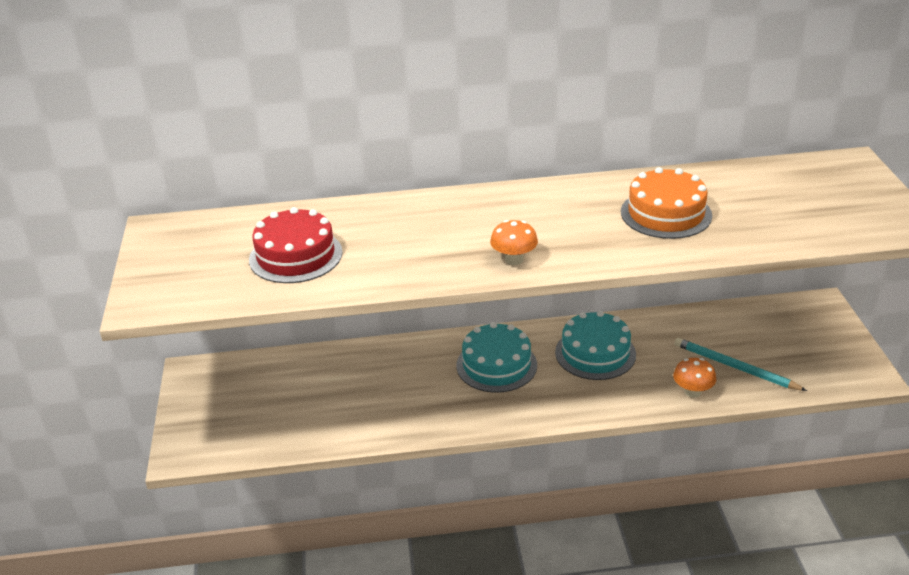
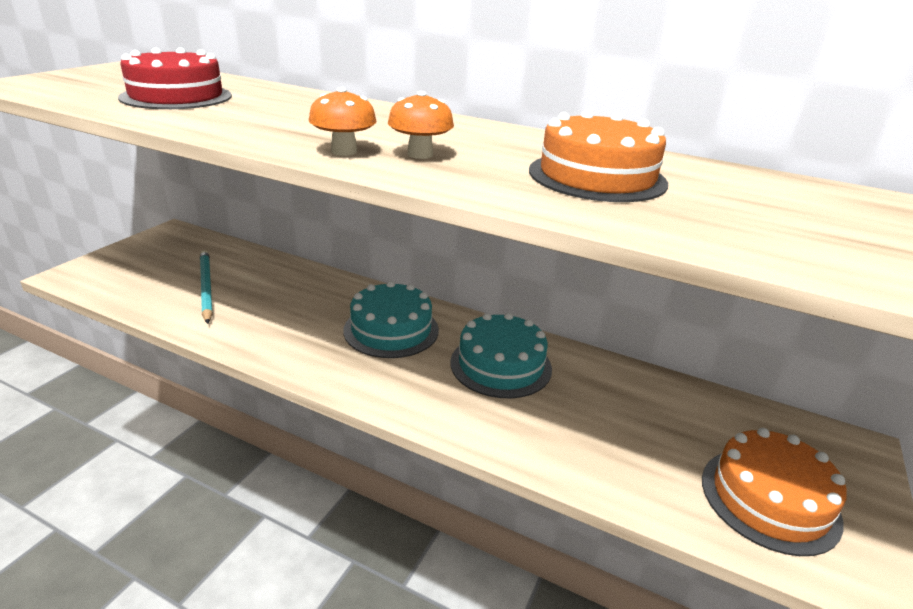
camera: 30 degrees right, 5 degrees down
orange mushroom [673,358,716,398] -> orange mushroom moved to [388,91,454,159]
turquoise pencil [675,338,807,391] -> turquoise pencil moved to [200,250,213,324]
none -> orange cake [702,428,847,556]

